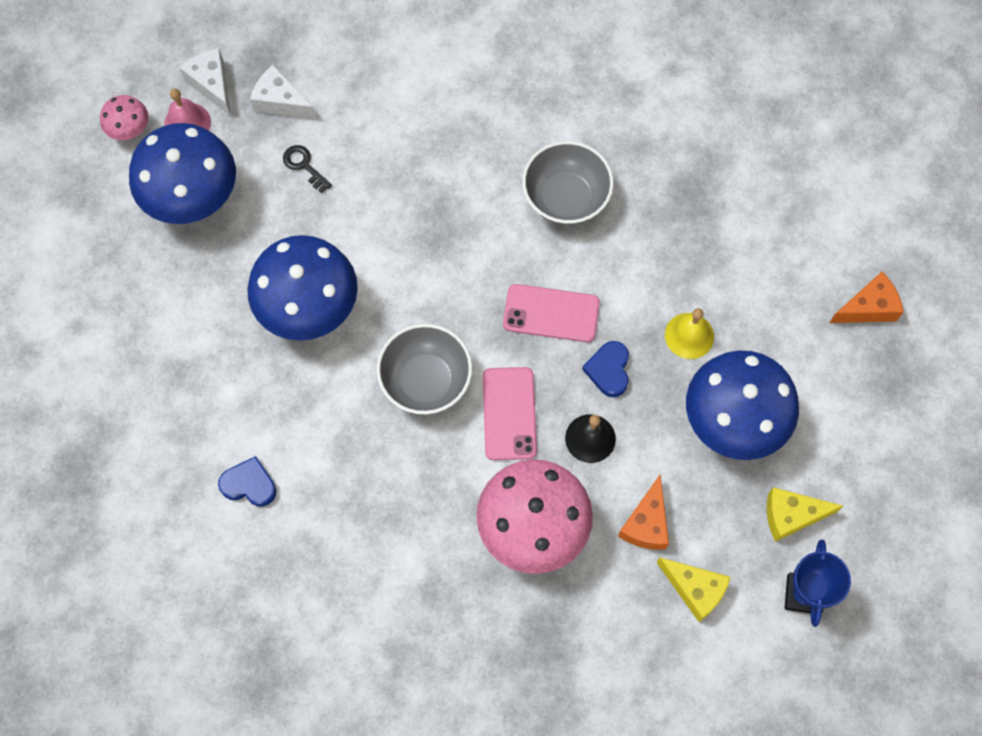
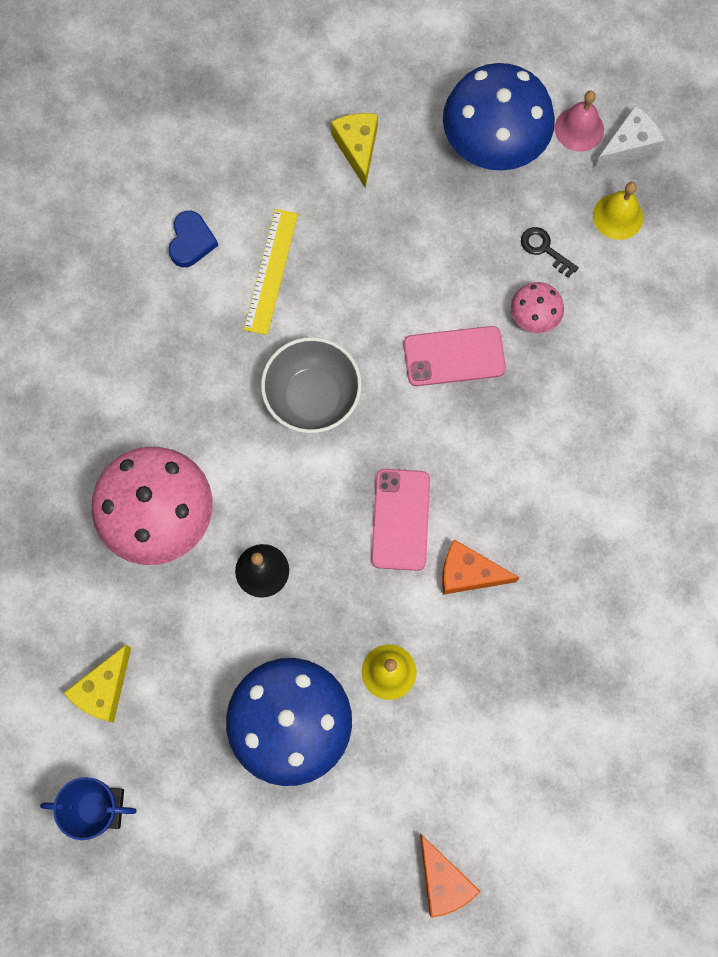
camera: 85 degrees right, 5 degrees up
pink mushroom [100,95,149,140] -> pink mushroom moved to [511,282,564,333]
blue mushroom [247,235,358,341] -> none
white cheese [250,65,316,119] -> yellow bell [593,182,643,240]
black key [283,145,332,193] -> black key turned 90 degrees counterclockwise [521,227,579,278]
pink phone [483,367,537,460] -> pink phone moved to [404,326,506,386]
grey bowl [522,141,614,225] -> none
blue heart [582,341,629,397] -> none
orange cheese [618,475,669,550] -> orange cheese moved to [442,540,520,595]
yellow cheese [767,487,843,542] -> yellow cheese moved to [331,113,378,188]
none -> yellow ruler [244,209,298,335]

